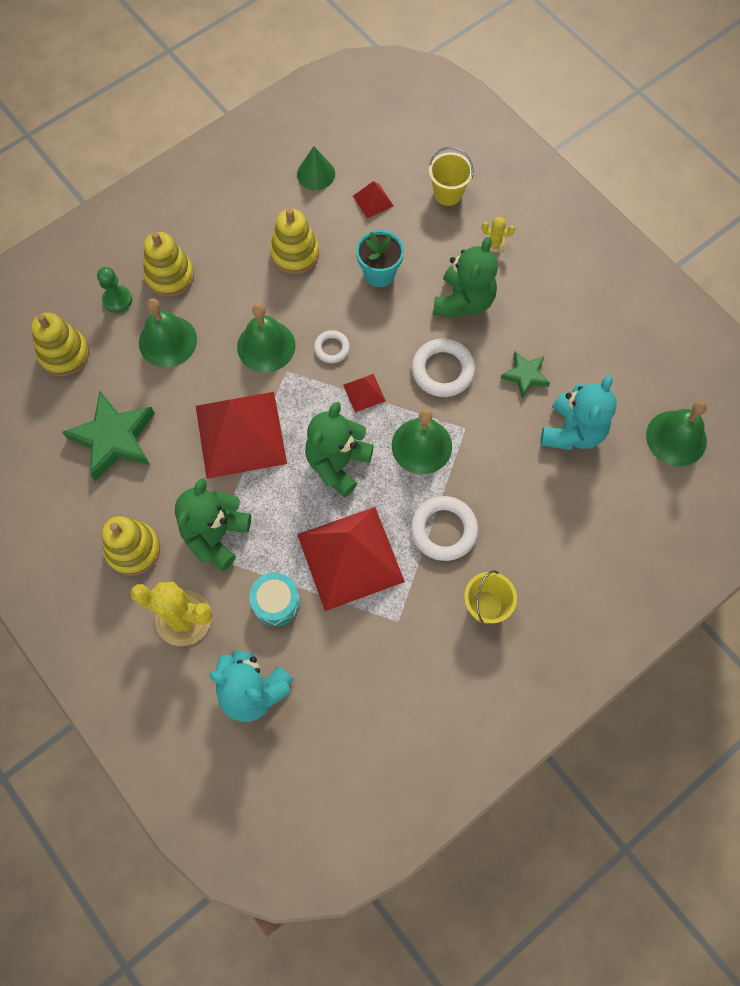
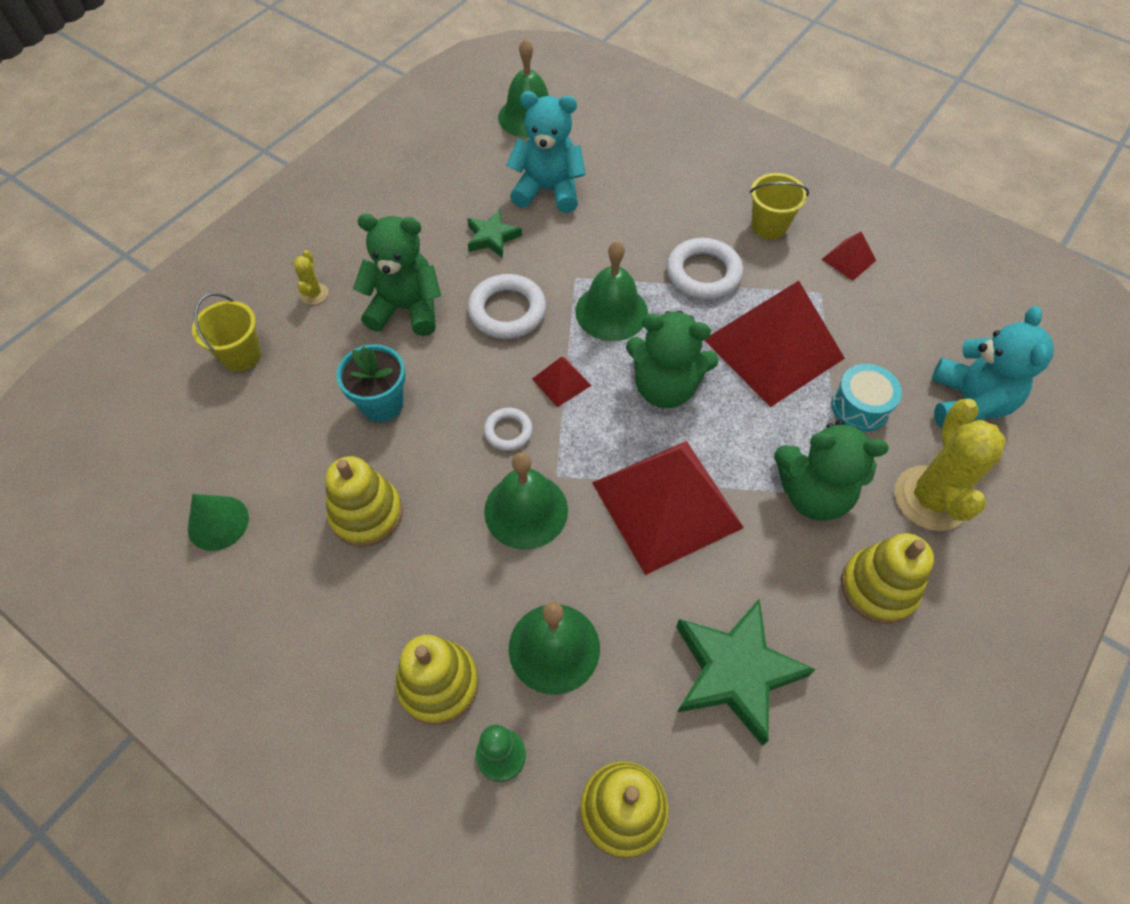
camera: 105 degrees left, 10 degrees down
red pyramid [353,181,394,218] -> red pyramid moved to [821,232,876,281]

